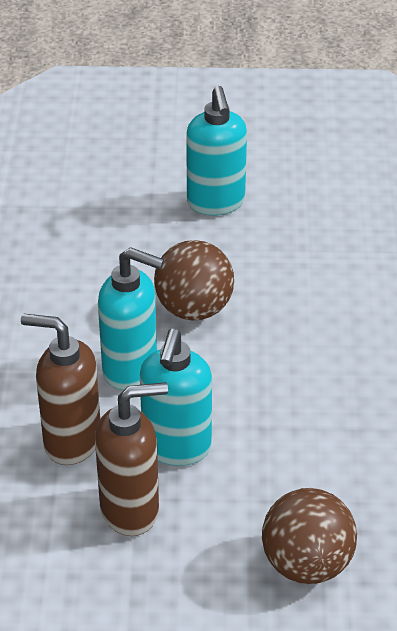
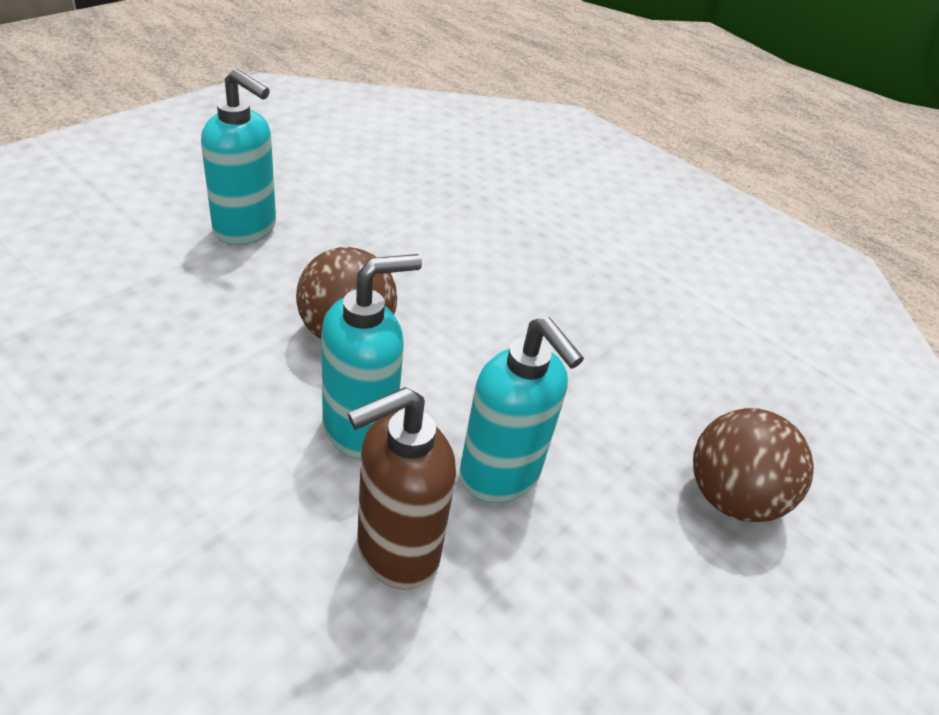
camera: 55 degrees left, 0 degrees up
brown soap dispenser [95,382,168,536] -> none

